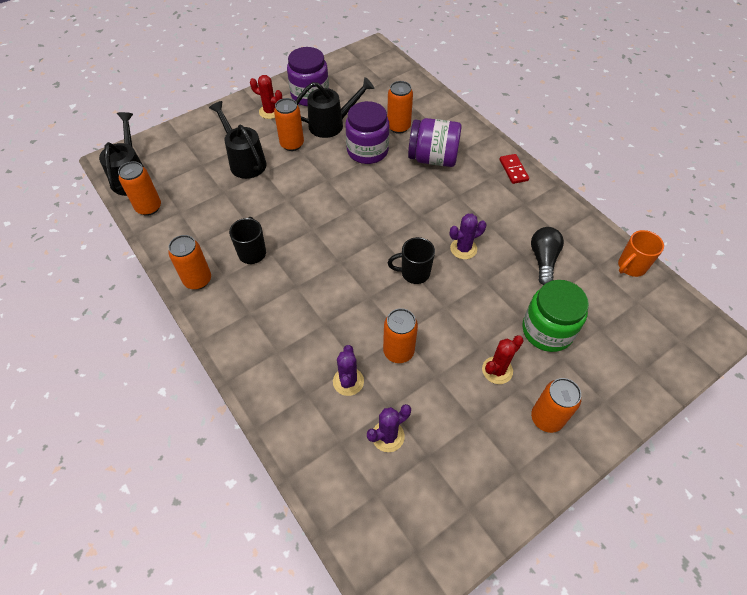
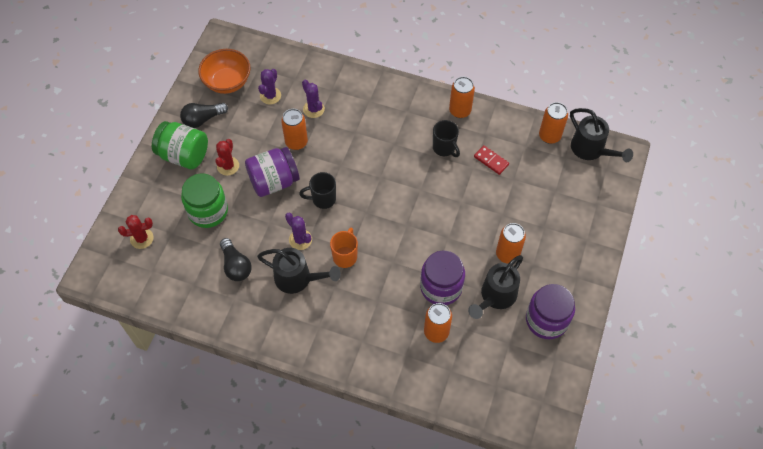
camera: 145 degrees right, 5 degrees up
black watering can [209,101,267,179] -> black watering can moved to [257,248,341,294]
red cactus [250,75,282,119] -> red cactus moved to [118,215,153,249]
black mug [388,237,435,284] -> black mug turned 150 degrees counterclockwise [299,172,336,209]
purple jar [408,118,462,167] -> purple jar moved to [245,147,299,197]
purple cactus [449,214,487,259] -> purple cactus turned 75 degrees counterclockwise [285,213,312,250]
red domino [499,154,529,184] -> red domino moved to [474,145,509,175]
orange can [531,378,581,433] -> green jar [152,121,208,169]
orange mug [618,230,664,277] -> orange mug moved to [330,228,358,268]
none -> black light bulb [180,103,228,128]
none -> orange bowl [198,49,250,94]

